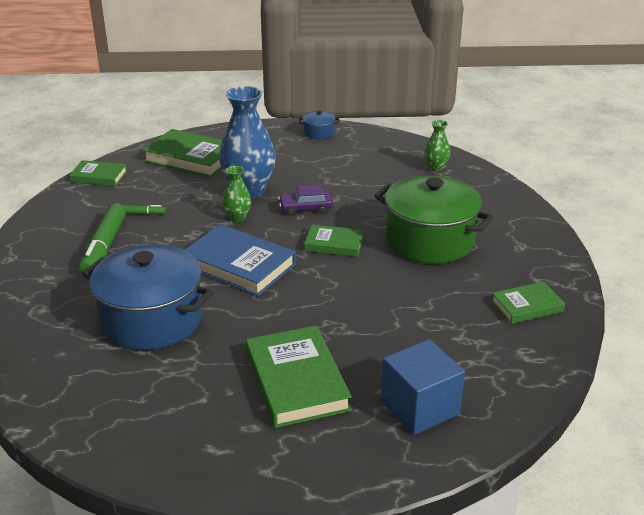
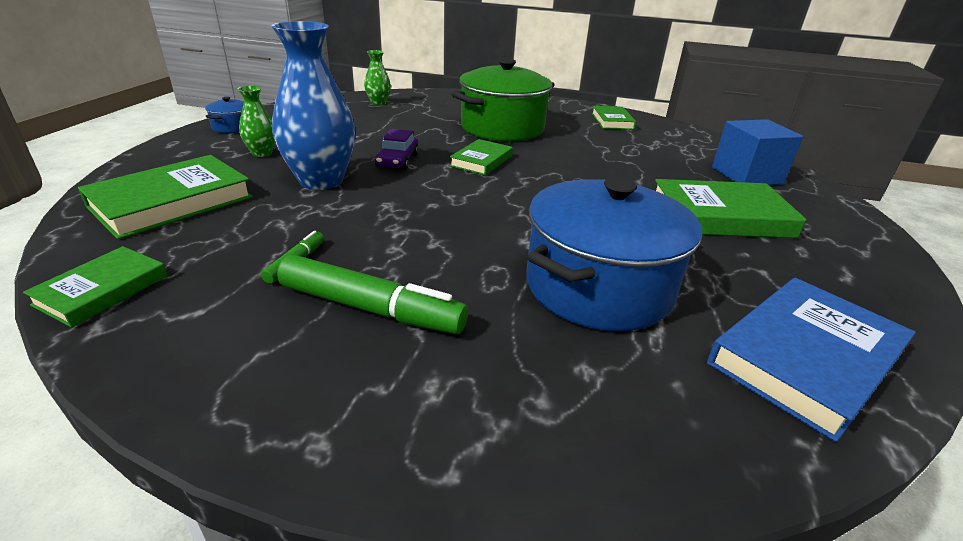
camera: 75 degrees left, 0 degrees up
blue book [184,224,296,296] -> blue book moved to [707,278,916,442]
green vase [222,166,251,222] -> green vase moved to [238,86,275,157]

